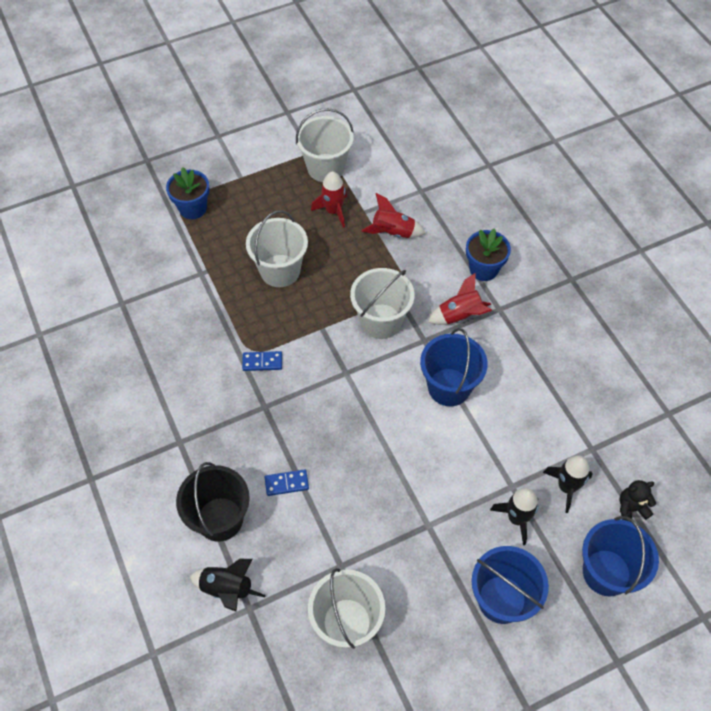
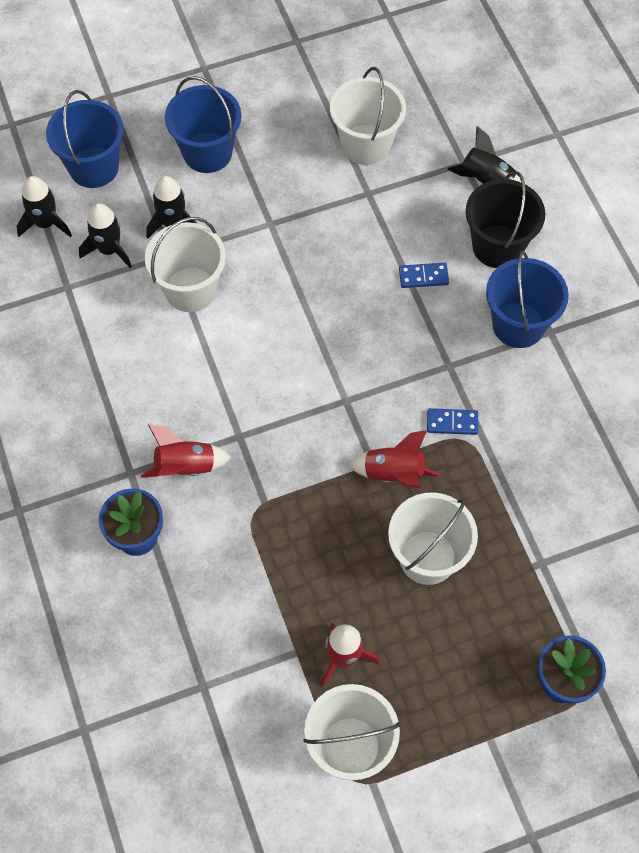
camera: 175 degrees left, 5 degrees up
white bucket [350,268,415,339] -> white bucket moved to [145,217,226,312]
red rocket [361,193,426,238] -> red rocket moved to [348,430,440,488]
blue bucket [420,328,488,406] -> blue bucket moved to [486,251,569,348]
black teddy bear [619,480,656,522] -> black rocket [17,176,72,237]

